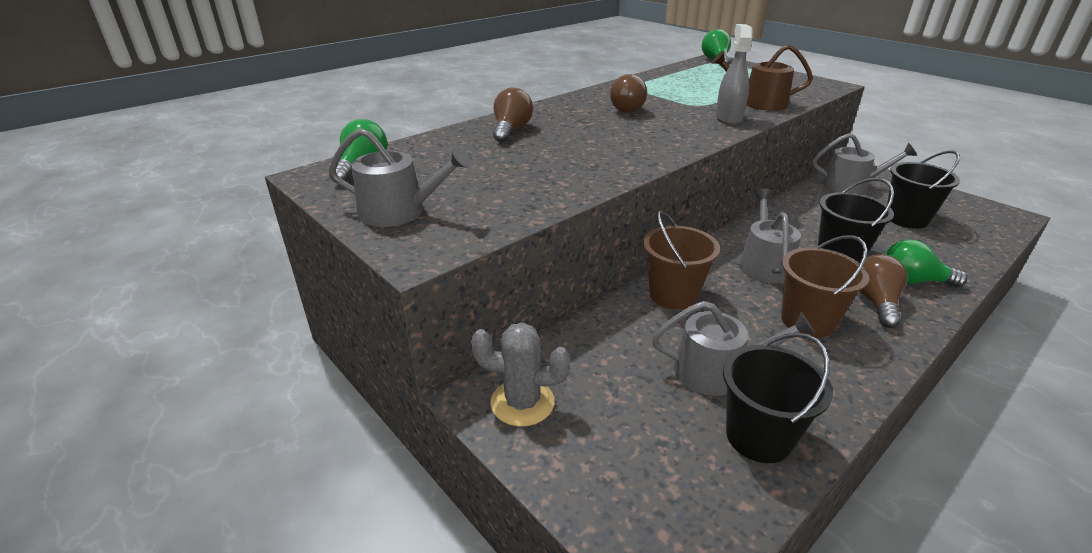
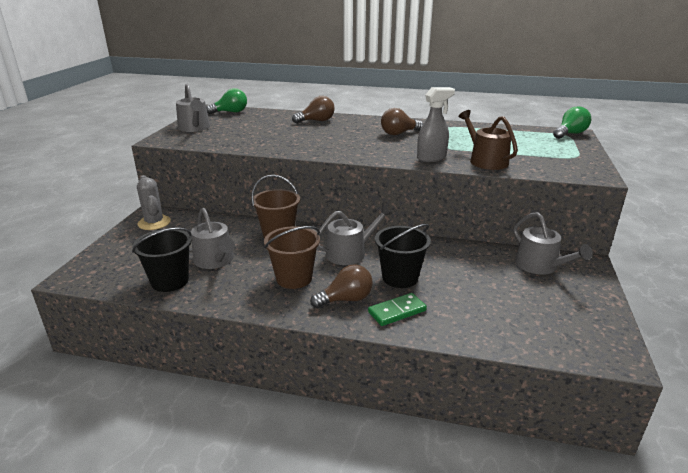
camera: 55 degrees right, 5 degrees down
green light bulb [885,240,967,287] -> green domino [368,293,427,326]
black bucket [887,150,960,229] -> none

